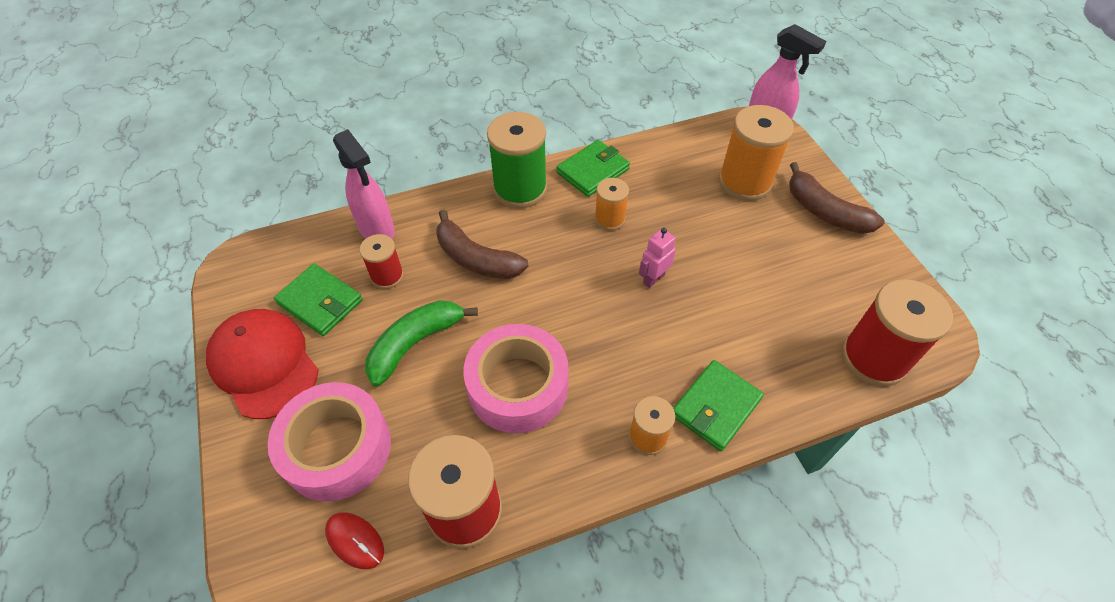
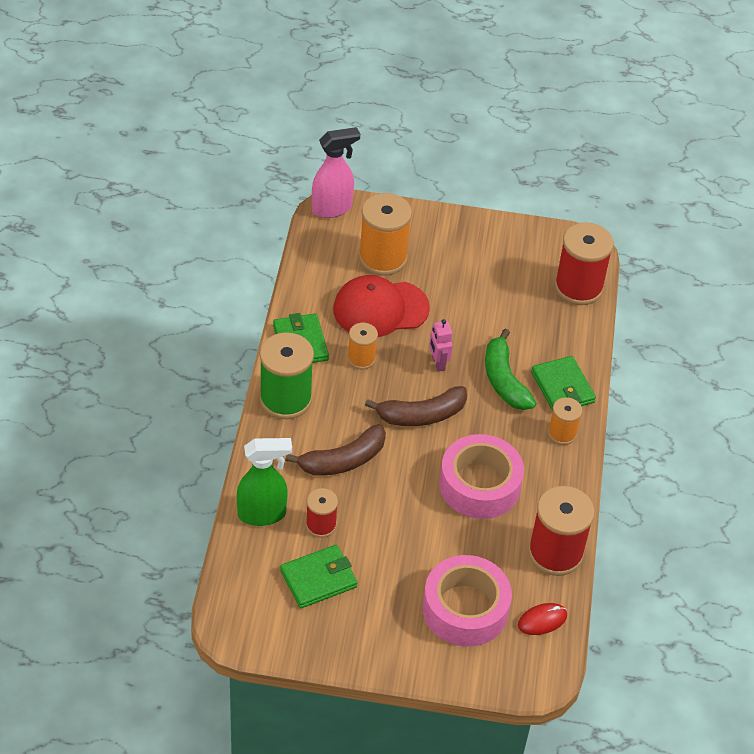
camera: 65 degrees left, 5 degrees down
red cap [206,309,319,419] -> red cap moved to [333,275,430,337]
pink spray bottle [333,129,395,239] -> green spray bottle [237,438,292,526]
green banana [365,300,478,387] -> green banana moved to [485,329,537,410]
brown banana [789,162,885,234] -> brown banana moved to [365,386,467,426]

